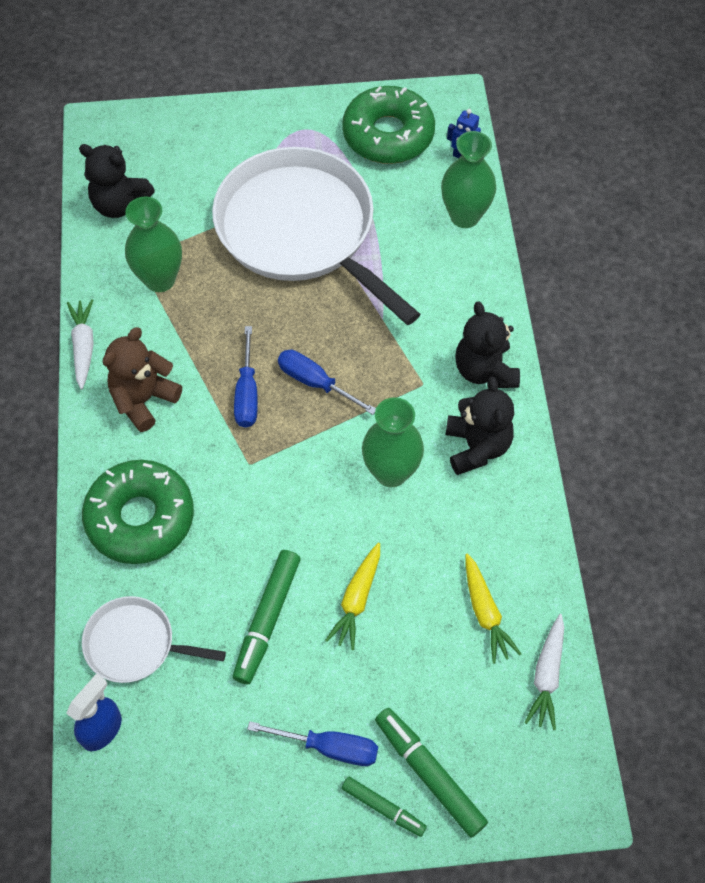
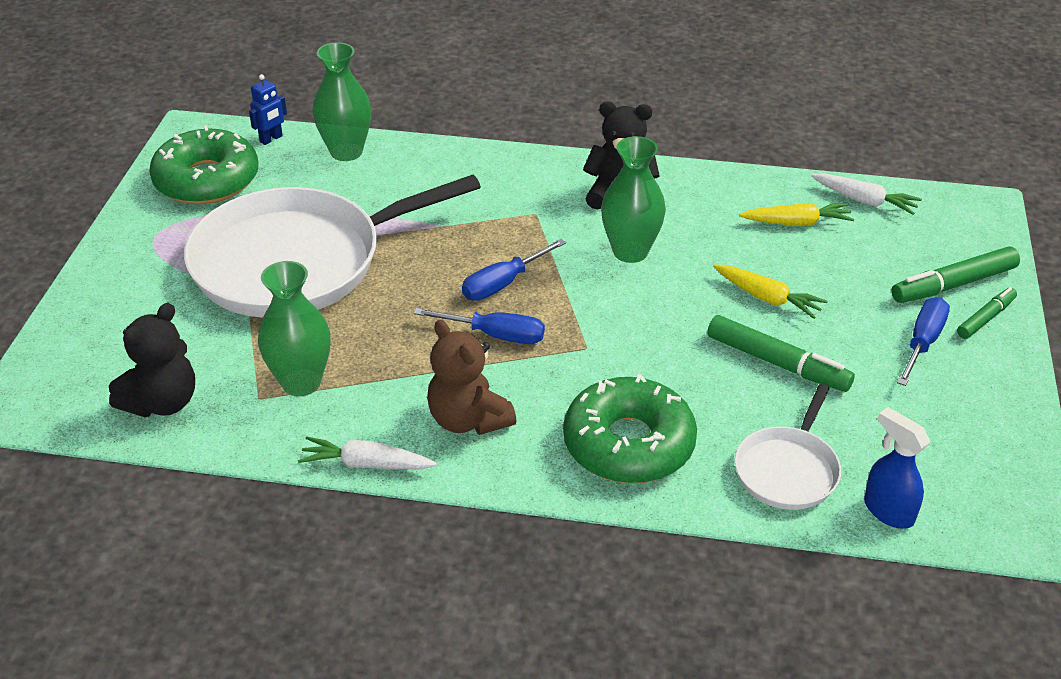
camera: 75 degrees left, 20 degrees down
black teddy bear [455,301,520,388] -> none

